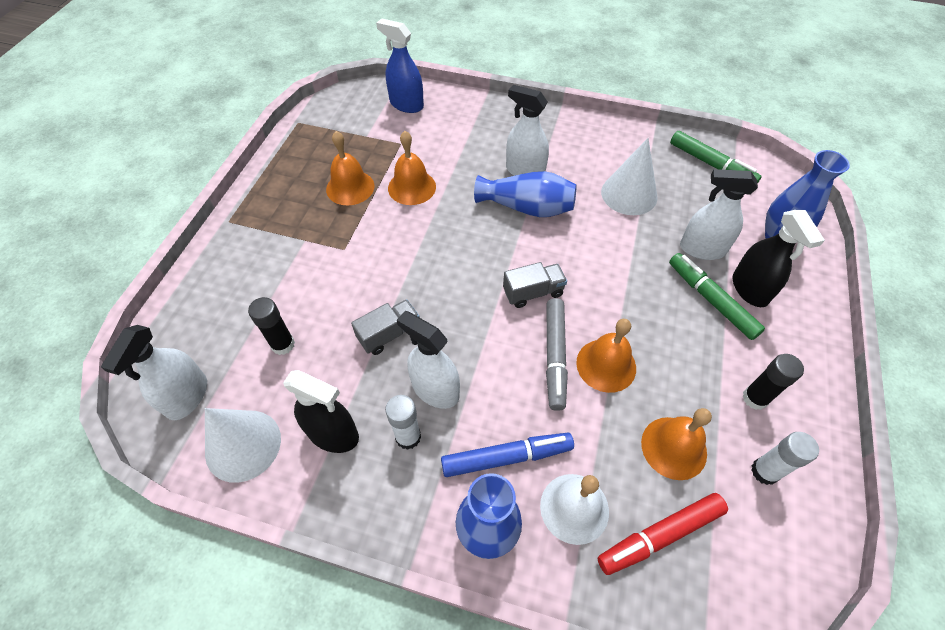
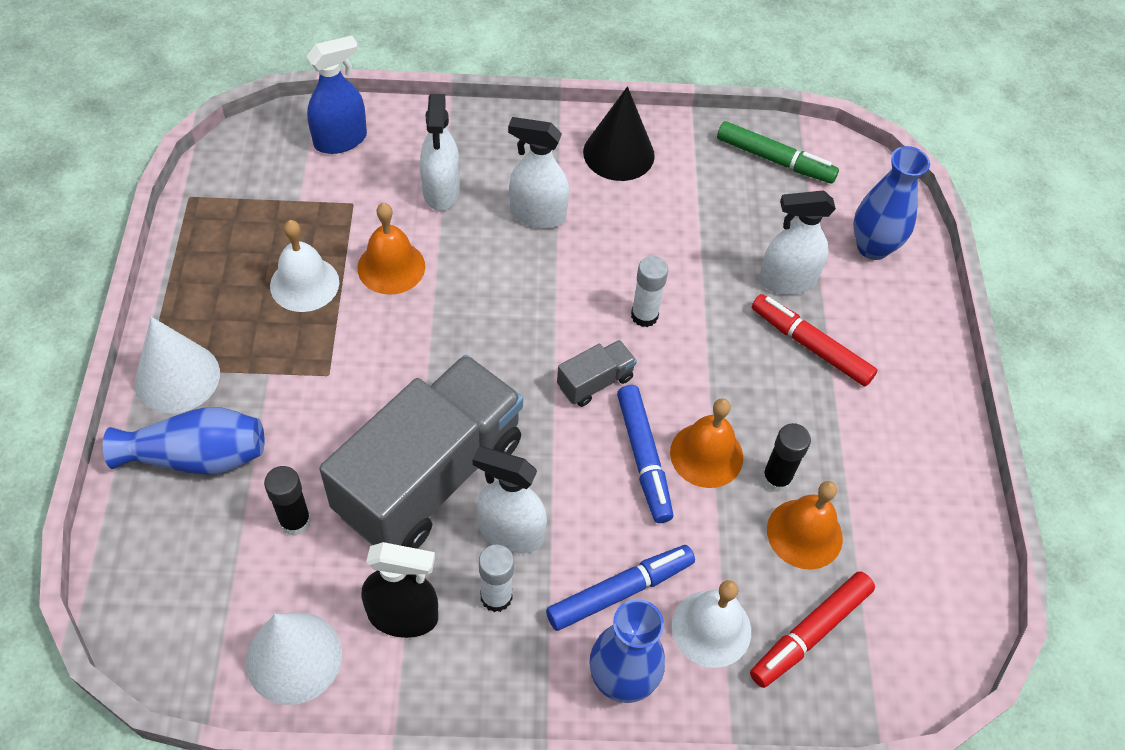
camera: 20 degrees left, 0 degrees up
white spray bottle [101,325,207,420] -> white spray bottle moved to [420,94,460,211]
orange bell [326,131,374,205] -> white bell [270,220,339,312]
grey truck [351,299,420,355] -> grey truck [319,355,523,549], size x2.45
blue spray bottle [376,18,424,113] -> blue spray bottle turned 135 degrees clockwise [307,36,367,154]
blue vase [474,171,577,217] -> blue vase moved to [103,407,265,475]
grey marker [546,298,568,411] -> blue marker [617,385,674,523]
white cone [601,138,658,215] -> white cone moved to [135,317,220,413]
green marker [669,253,765,340] -> red marker [752,294,877,387]
black spray bottle [732,210,825,307] -> none
black glue stick [742,354,804,410] -> black glue stick moved to [762,423,811,492]
white glue stick [751,432,819,485] -> white glue stick moved to [631,256,668,327]
none -> black cone [583,86,655,181]

